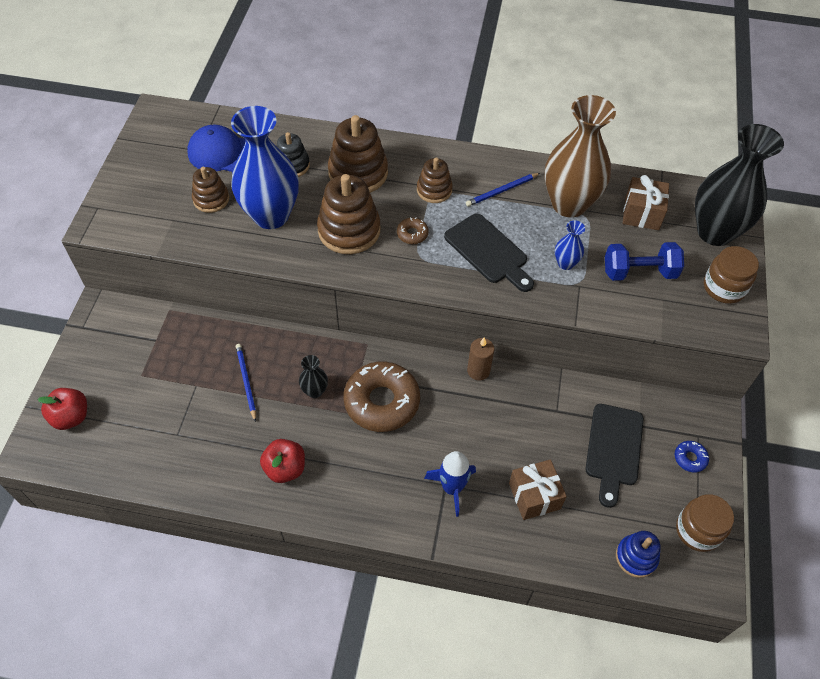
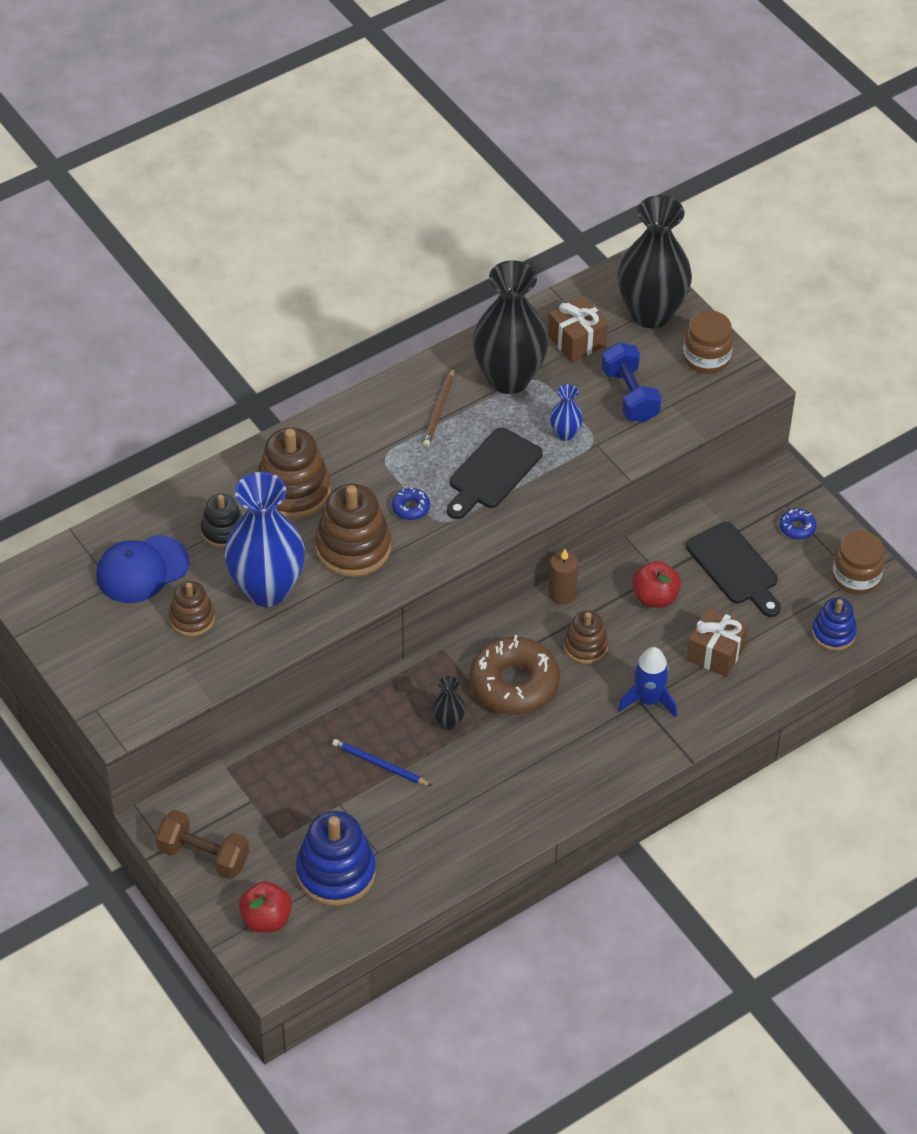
camera: 45 degrees left, 5 degrees down
red apple [260,439,305,483] -> red apple moved to [632,561,681,608]
brown donut [397,217,429,244] -> blue donut [392,488,430,520]
brown stacking toy [417,158,453,203] -> brown stacking toy moved to [564,610,608,664]
black cutting board [444,213,534,292] -> black cutting board turned 120 degrees clockwise [447,427,543,519]
blue pencil [466,173,540,207] -> brown pencil [423,368,454,447]
brown vase [545,95,616,218] -> black vase [473,260,548,394]
blue dumbbell [605,242,684,281] -> blue dumbbell turned 60 degrees counterclockwise [602,342,662,422]
none -> brown dumbbell [156,810,249,879]
none -> blue stacking toy [296,811,376,906]

